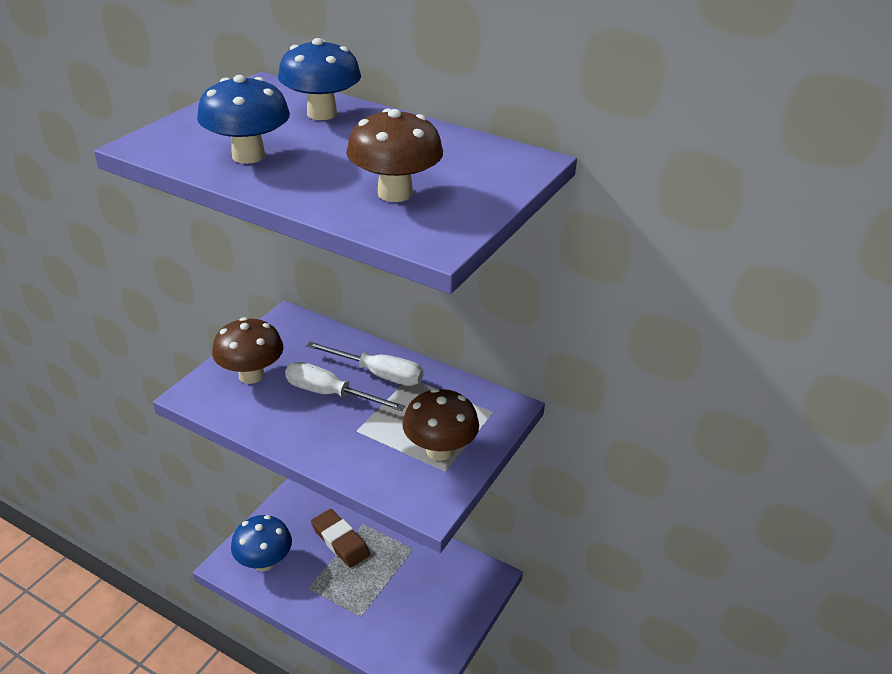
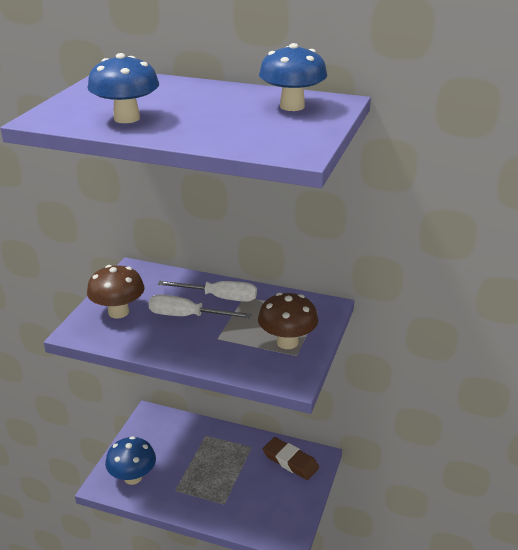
camera: 10 degrees left, 5 degrees down
blue mushroom [278,38,361,120] -> blue mushroom moved to [259,43,327,111]
brown eraser [311,509,370,568] -> brown eraser moved to [263,437,319,480]
brown mushroom [346,109,443,202] -> none

